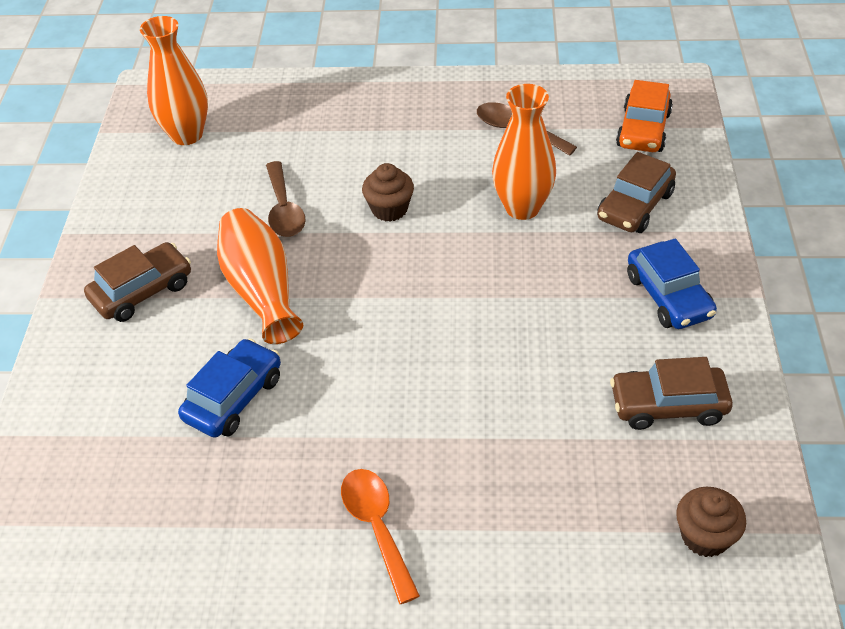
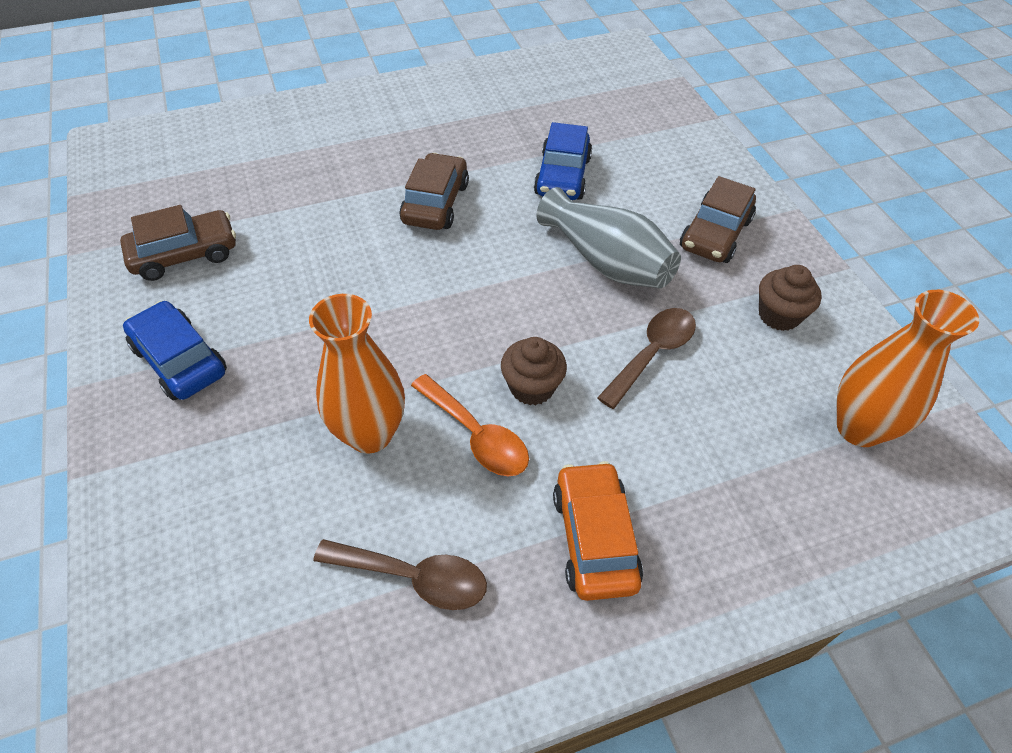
camera: 155 degrees right, 5 degrees up
orange vase [217,208,303,344] -> grey vase [536,187,681,288]
brown spoon [266,161,305,237] -> brown spoon turned 75 degrees clockwise [597,308,696,409]
orange spoon [341,469,420,604] -> orange spoon moved to [411,374,529,476]
brown car [597,152,676,233] -> brown car moved to [400,153,469,230]
orange car [616,80,673,152] -> orange car moved to [553,461,643,601]
brown cupcake [676,487,746,557] -> brown cupcake moved to [759,265,822,331]

